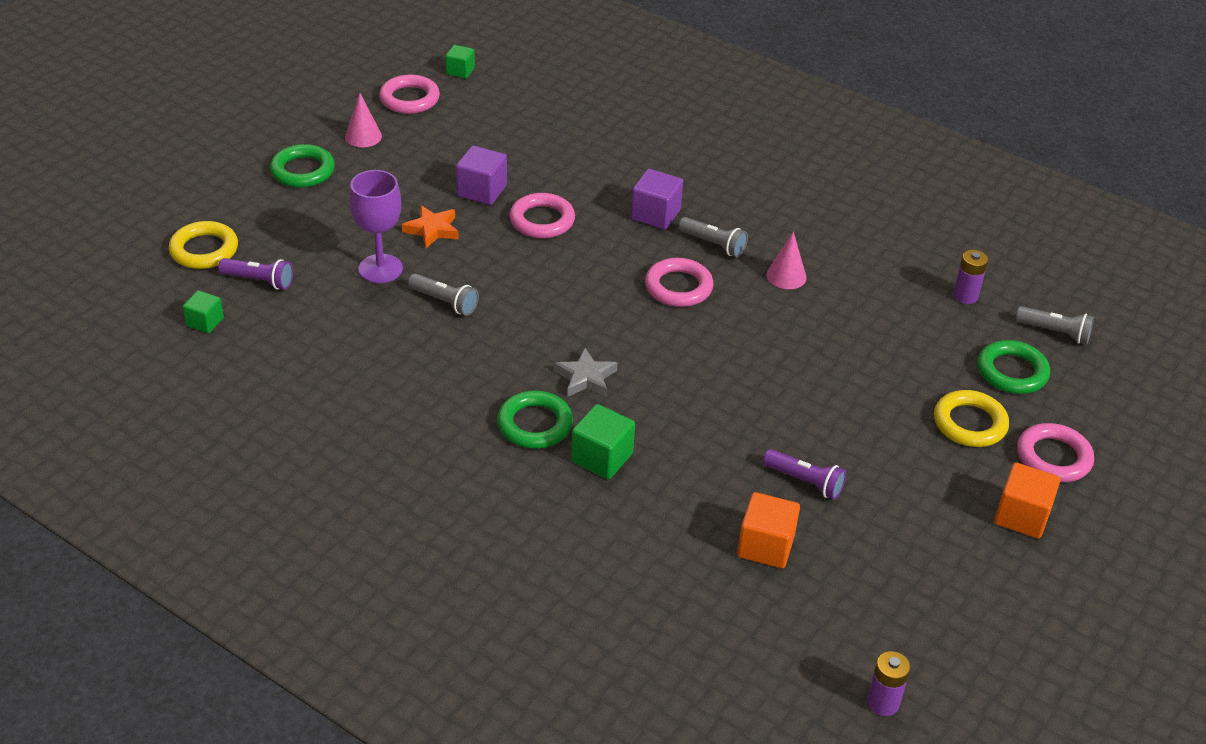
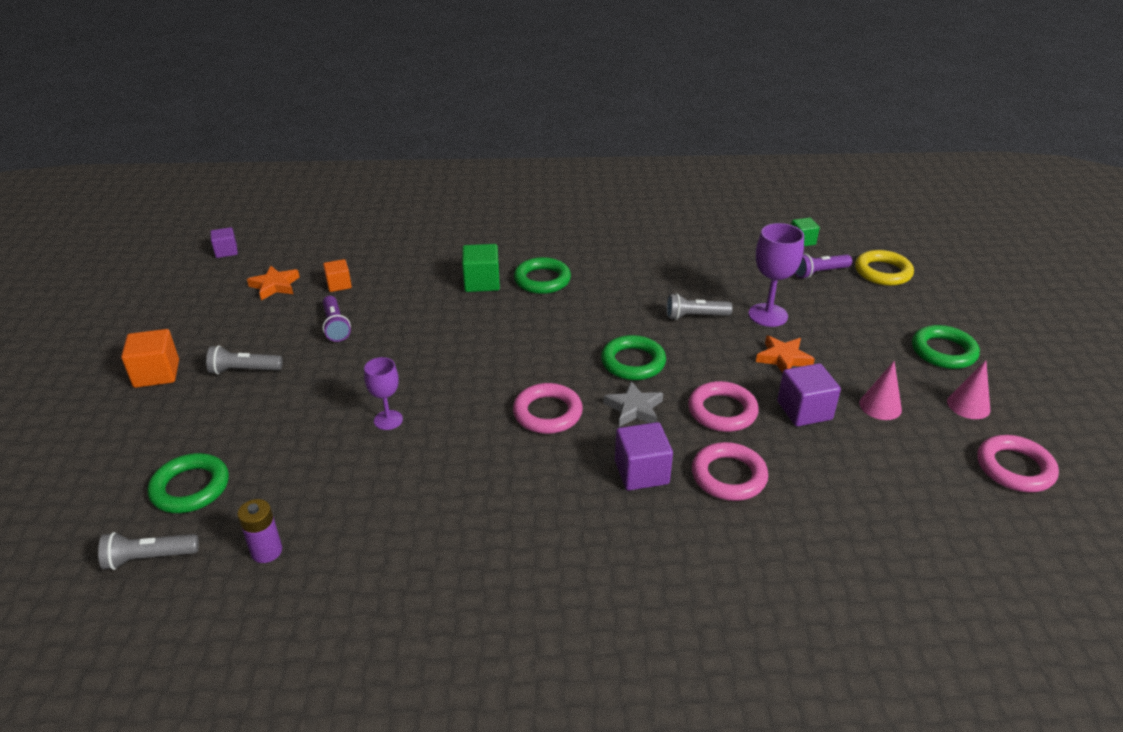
camera: 145 degrees right, 5 degrees down
green cube [445,45,475,79] -> none
grey star [554,348,618,397] -> grey star moved to [604,381,663,427]
grey flashlight [678,217,748,257] -> grey flashlight moved to [206,345,282,374]
orange cube [737,492,800,568] -> orange cube [323,259,352,292], size x0.64
purple flashlight [763,449,846,500] -> purple flashlight turned 105 degrees counterclockwise [323,296,351,342]
pink cone [767,231,807,289] -> pink cone moved to [859,361,902,420]
purple battery [867,651,910,716] -> purple cube [210,227,238,258]
yellow ring [934,390,1009,447] -> none
pink ring [1017,423,1094,482] -> pink ring moved to [692,442,768,501]
none -> orange star [247,266,300,300]
none -> purple goblet [364,357,403,430]
none -> green ring [601,335,666,380]

